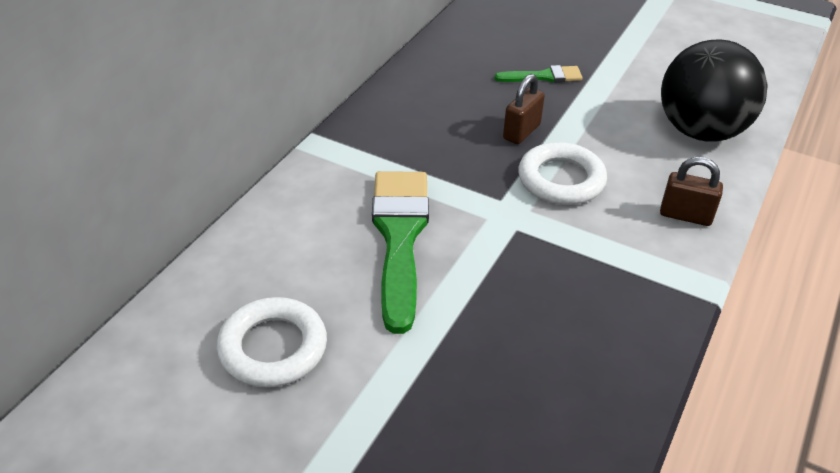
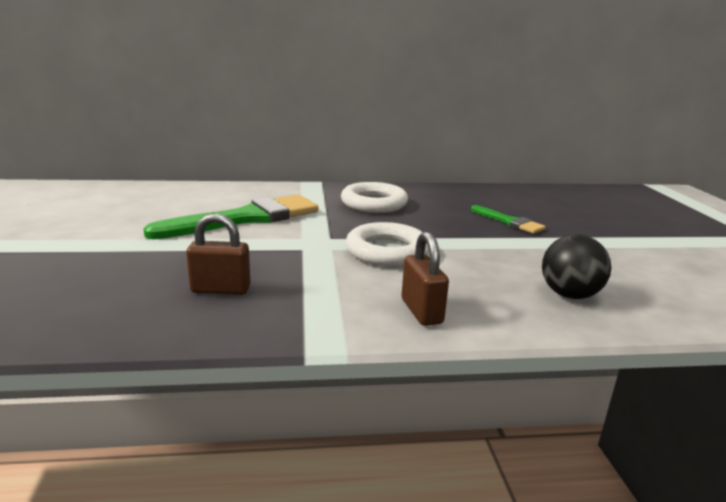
camera: 55 degrees right, 20 degrees down
white ring [217,297,327,388] -> white ring moved to [341,182,408,213]
brown padlock [503,74,545,144] -> brown padlock moved to [186,213,250,295]
black ball [661,39,768,142] -> black ball [542,234,611,299], size x0.55

